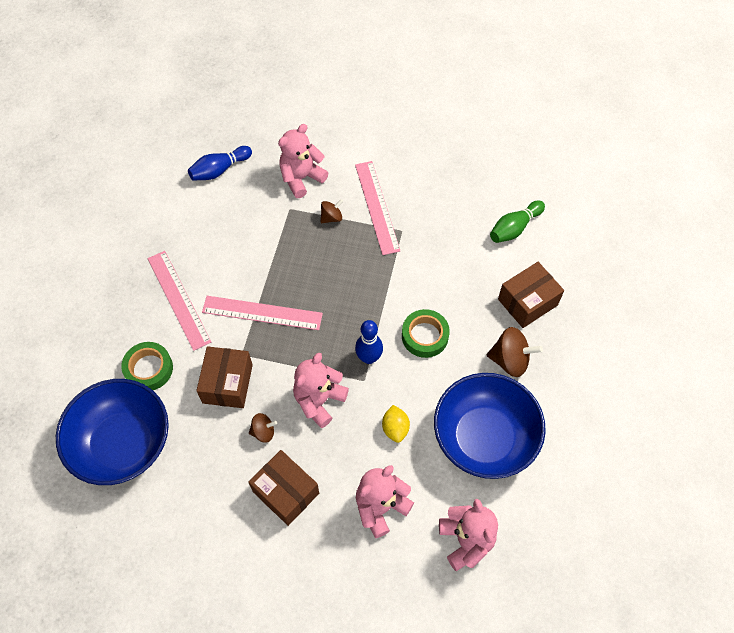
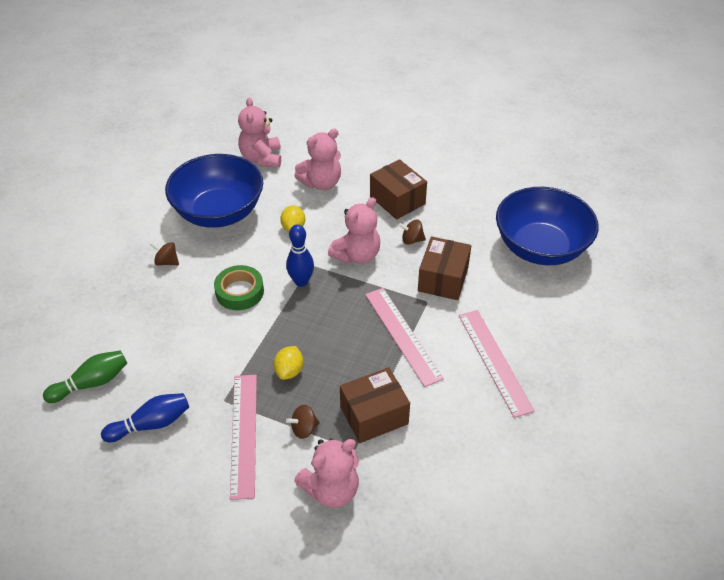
camera: 170 degrees left, 15 degrees down
green tape [121,342,173,390] -> none
blue bowling pin [188,146,252,181] -> blue bowling pin moved to [101,393,189,442]
pink ruler [202,296,323,330] -> pink ruler turned 45 degrees clockwise [365,288,444,387]
brown spinning top [487,327,543,377] -> brown spinning top [150,242,179,266], size x0.58
brown box [498,262,564,328] -> brown box moved to [340,367,410,443]
none -> yellow lemon [274,346,303,380]

